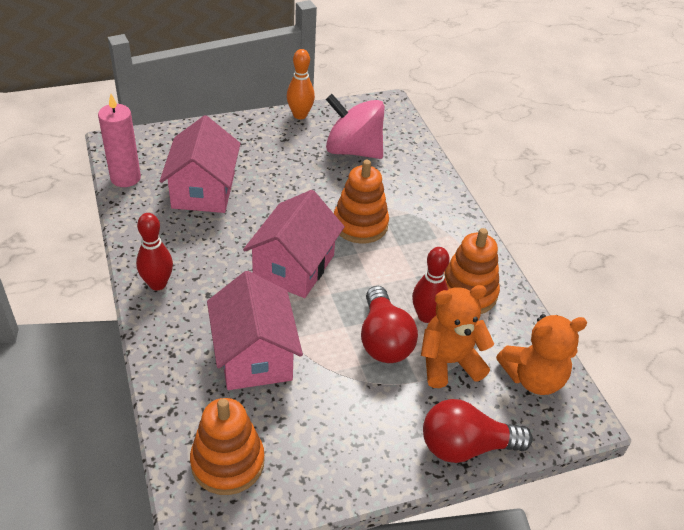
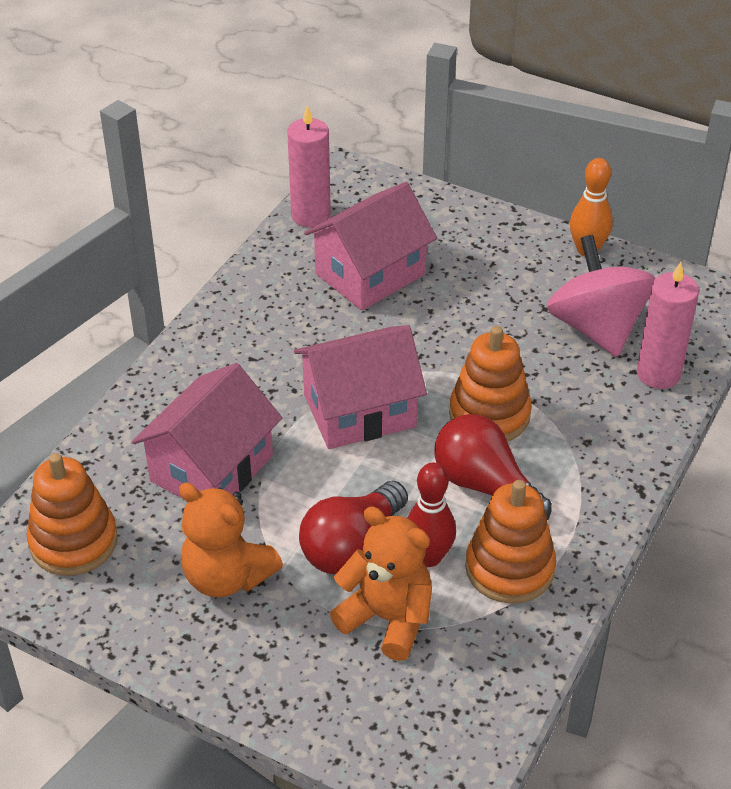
camera: 50 degrees right, 0 degrees up
red bowling pin [136,213,173,290] -> none
red light bulb [423,399,533,463] -> red light bulb moved to [434,414,552,520]
orange teddy bear [496,314,587,395] -> orange teddy bear moved to [179,483,283,598]
none -> pink candle [637,262,699,389]

